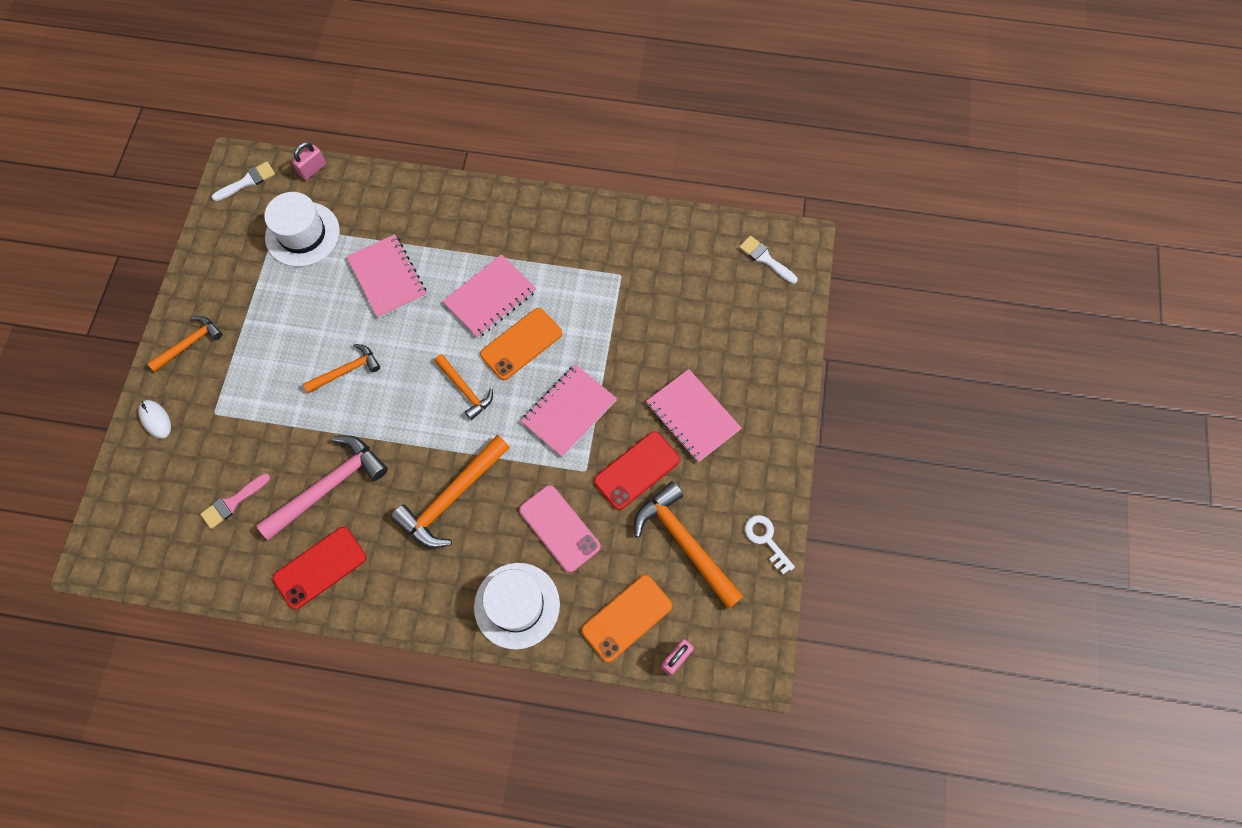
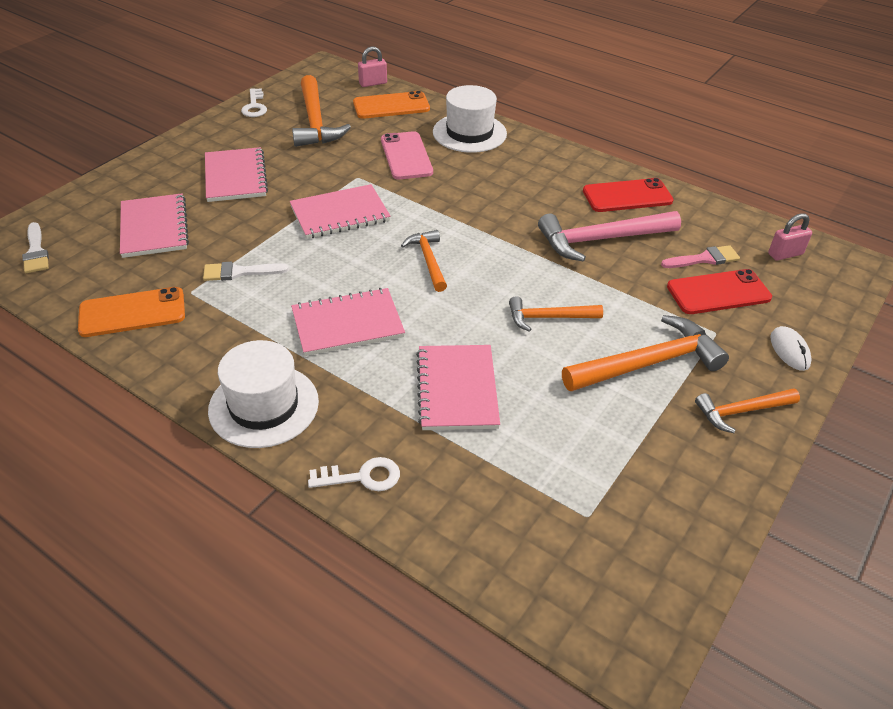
camera: 155 degrees left, 25 degrees down
white brush [212,162,275,201] -> white brush moved to [203,262,289,281]
white hat [264,192,340,267] -> white hat moved to [208,340,319,448]
pink padlock [292,142,326,180] -> pink padlock moved to [768,213,812,261]
orange hammer [390,435,510,548] -> orange hammer moved to [562,315,729,391]
orange phone [480,308,562,380] -> orange phone moved to [78,287,185,337]
red phone [594,431,680,510] -> red phone moved to [667,269,772,314]
none -> pink notebook [120,193,189,258]
none -> white key [308,457,400,491]

